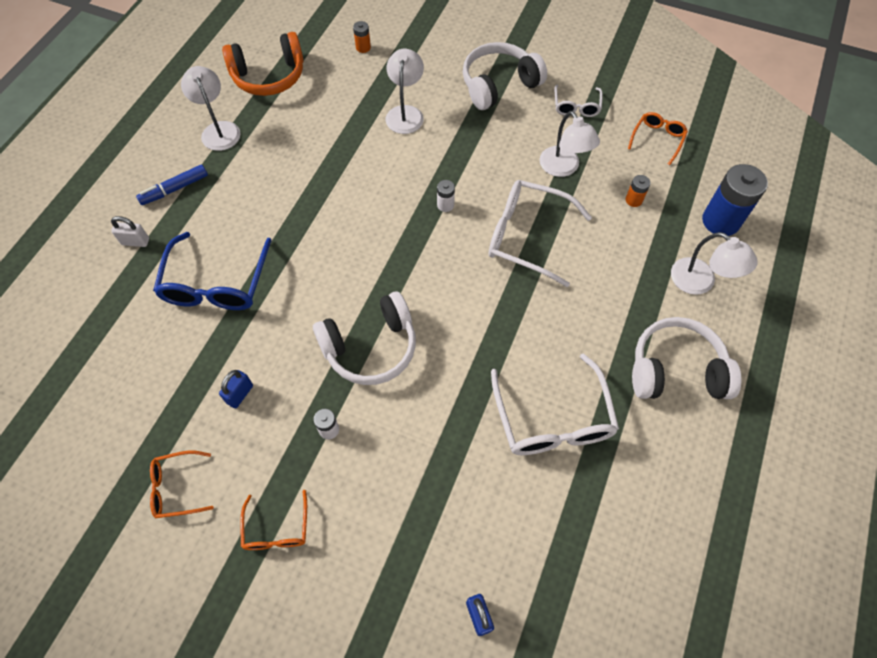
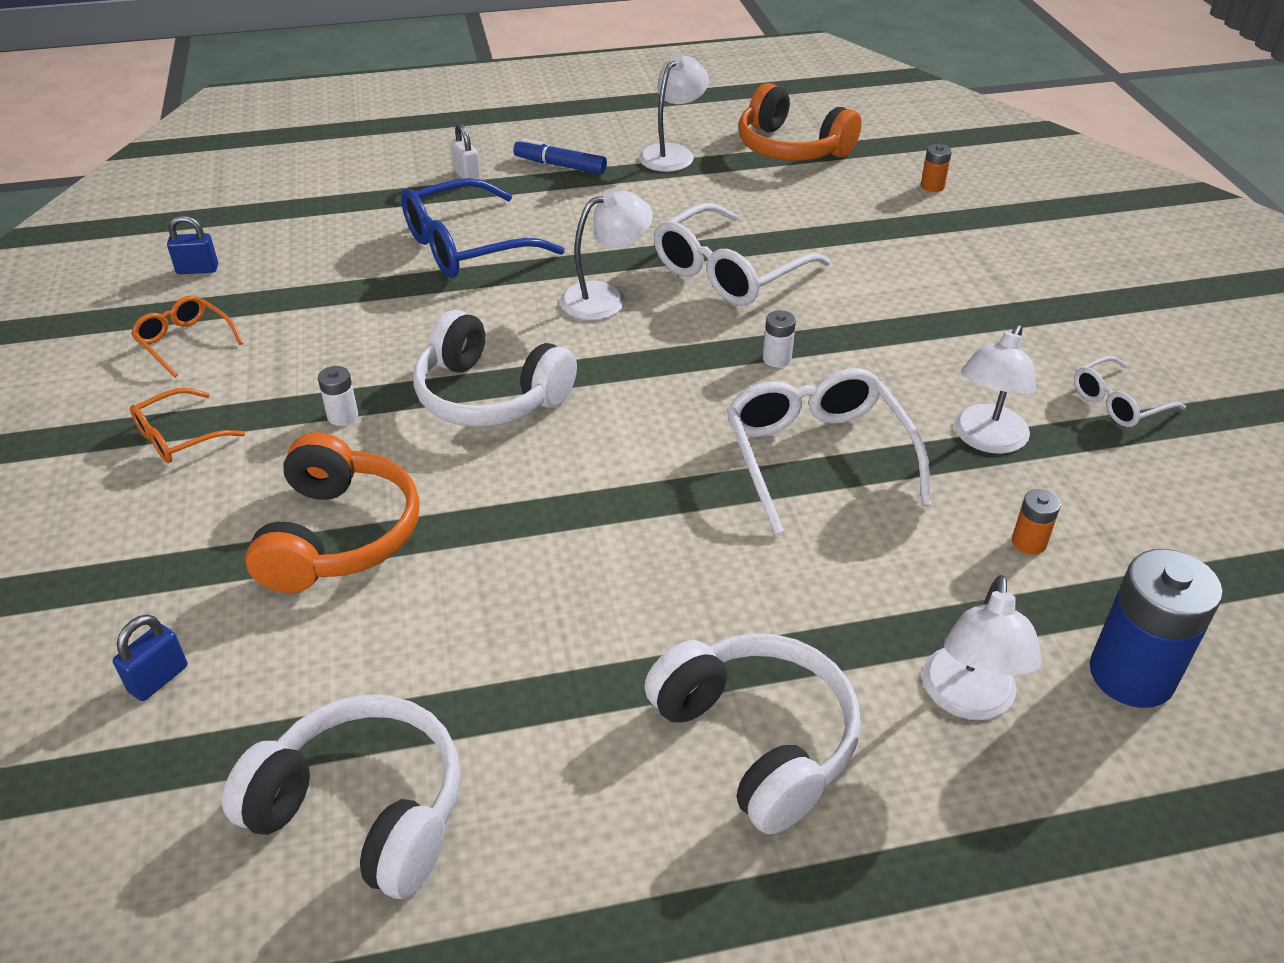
camera: 55 degrees right, 20 degrees down
blue padlock [219,370,253,408] -> blue padlock moved to [167,215,218,274]
white lamp [386,49,424,134] -> white lamp moved to [560,189,653,320]
white headphones [463,42,547,110] -> white headphones moved to [222,695,460,899]
white glasses [491,353,619,455] -> white glasses moved to [654,203,830,306]
orange glasses [628,112,688,165] -> none
none -> orange headphones [245,432,420,593]

